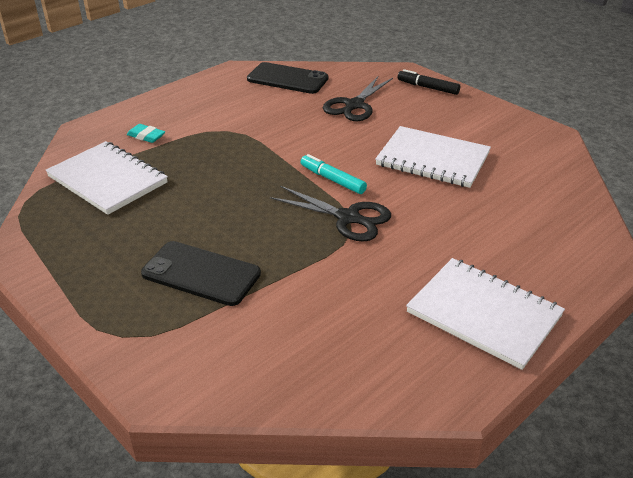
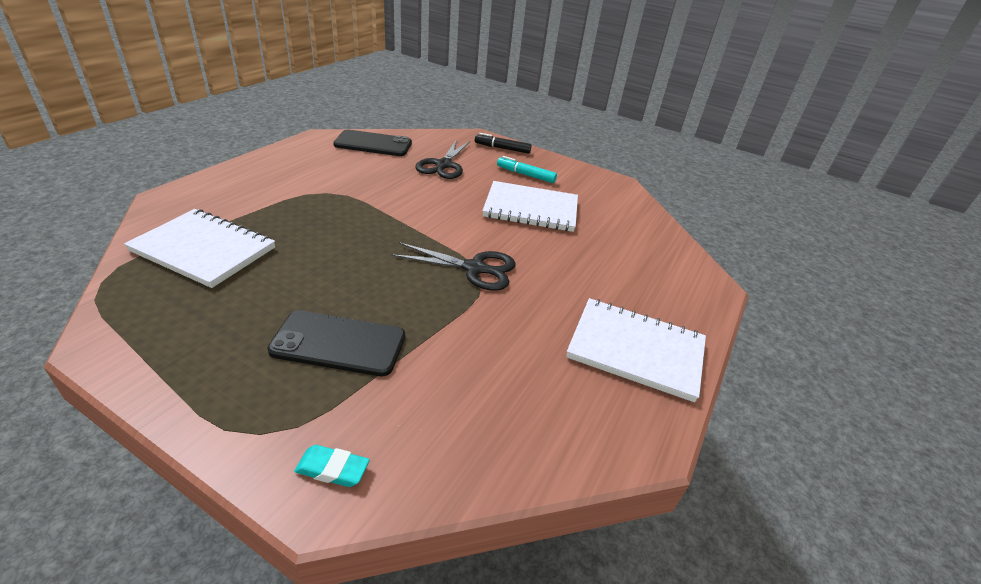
camera: 20 degrees left, 0 degrees up
turquoise eraser [127,124,165,143] -> turquoise eraser moved to [294,445,370,487]
turquoise marker [301,154,367,194] -> turquoise marker moved to [497,156,557,183]

